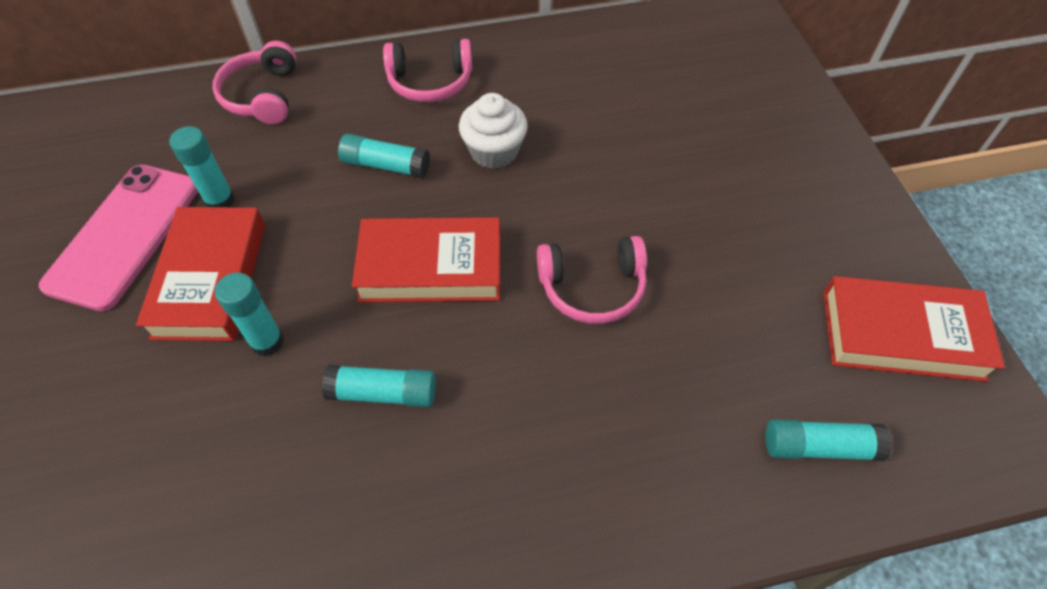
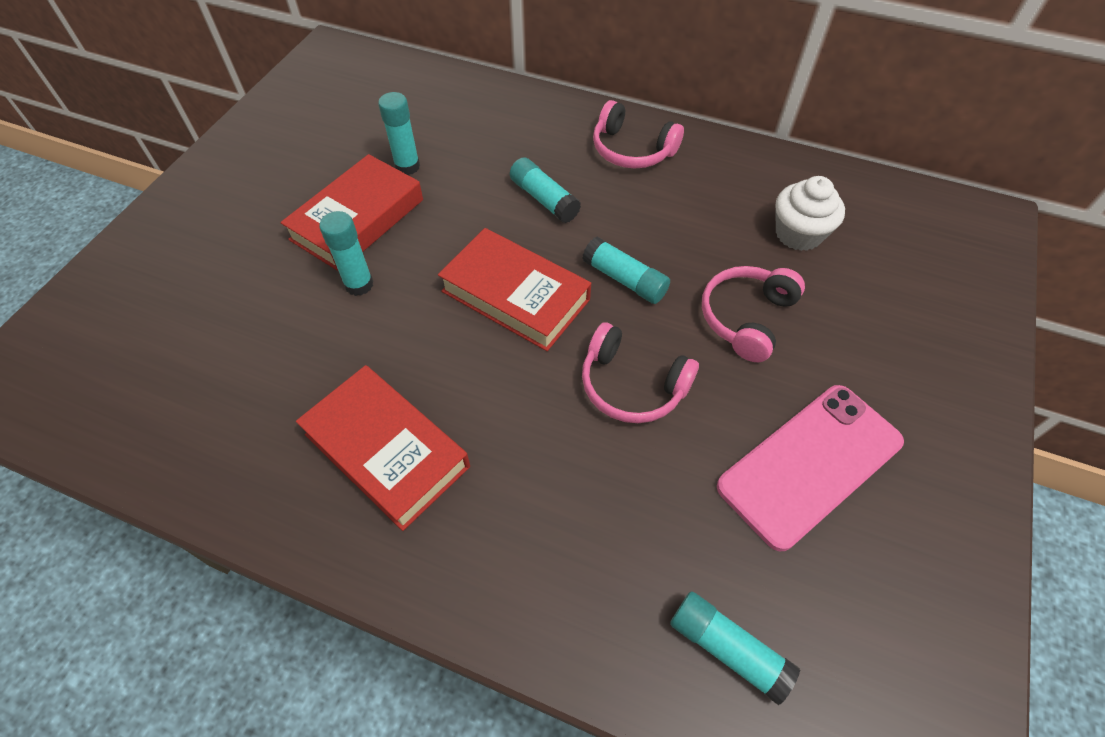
camera: 35 degrees right, 0 degrees up
pink phone [39,165,198,311] -> pink phone moved to [717,385,904,551]
pink headphones [212,41,296,124] -> pink headphones moved to [702,266,805,362]
turquoise glue stick [322,365,436,407] -> turquoise glue stick moved to [582,237,670,304]
white cupcake [459,93,528,169] -> white cupcake moved to [776,176,845,251]
red book [823,276,1005,382] -> red book moved to [296,365,470,531]

